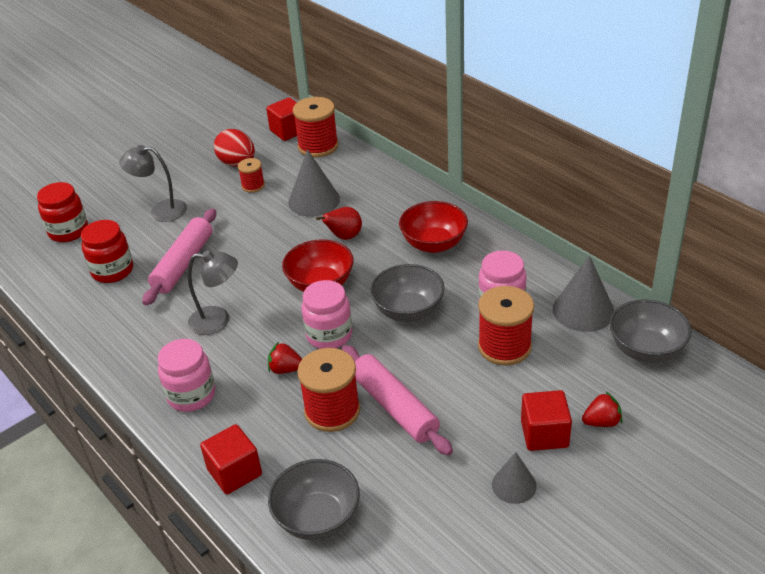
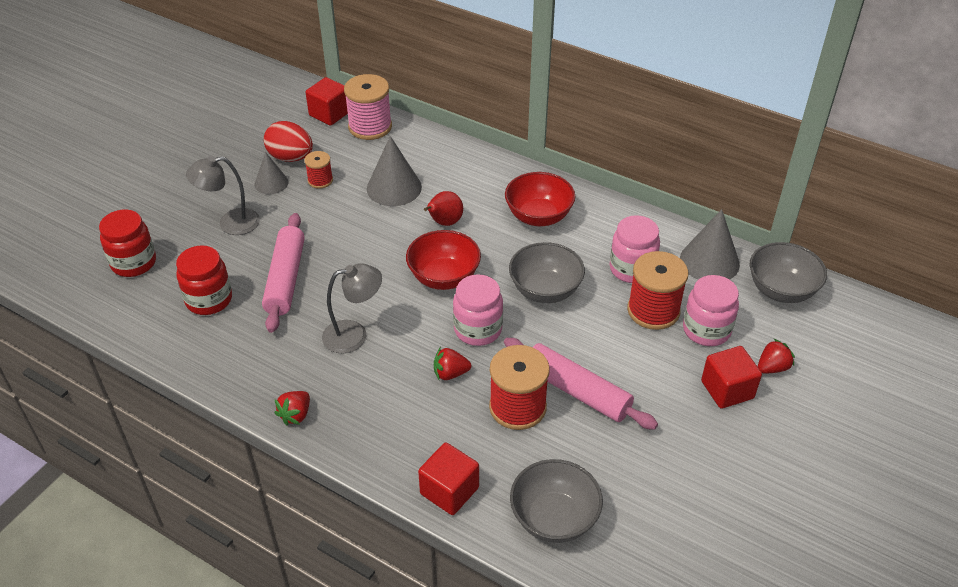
camera: 20 degrees left, 5 degrees up
pink jar [157,339,215,412] -> pink jar moved to [683,275,739,346]
red spool [293,97,338,157] -> pink spool [344,74,392,140]
grey cone [492,452,537,504] -> grey cone moved to [255,152,289,194]
none -> red strawberry [275,391,310,425]

